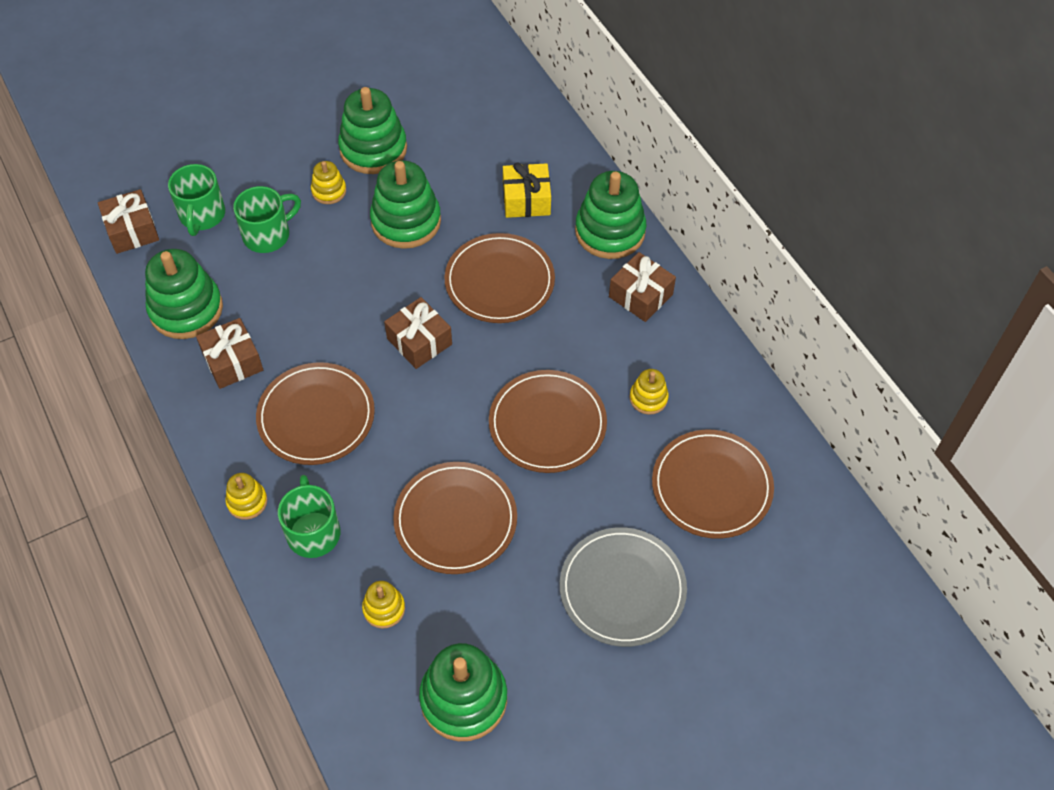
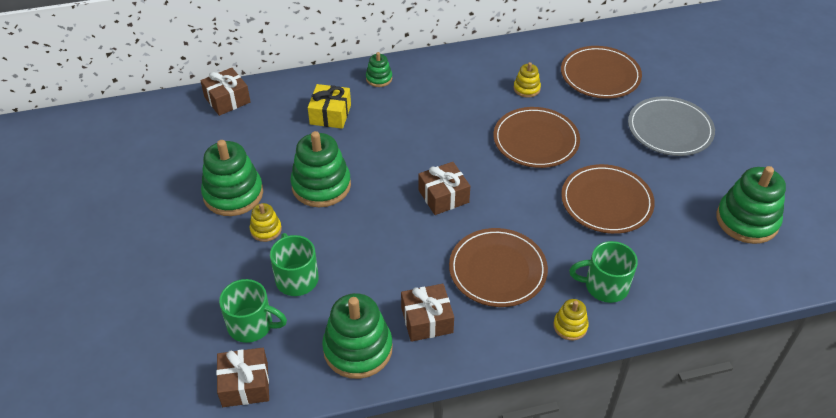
camera: 75 degrees left, 10 degrees down
yellow stacking toy [362,581,405,629] -> none
brown plate [444,233,555,323] -> none
green stacking toy [575,171,646,259] -> green stacking toy [366,52,392,87], size x0.50
brown gift [609,252,676,322] -> brown gift moved to [200,68,250,116]

